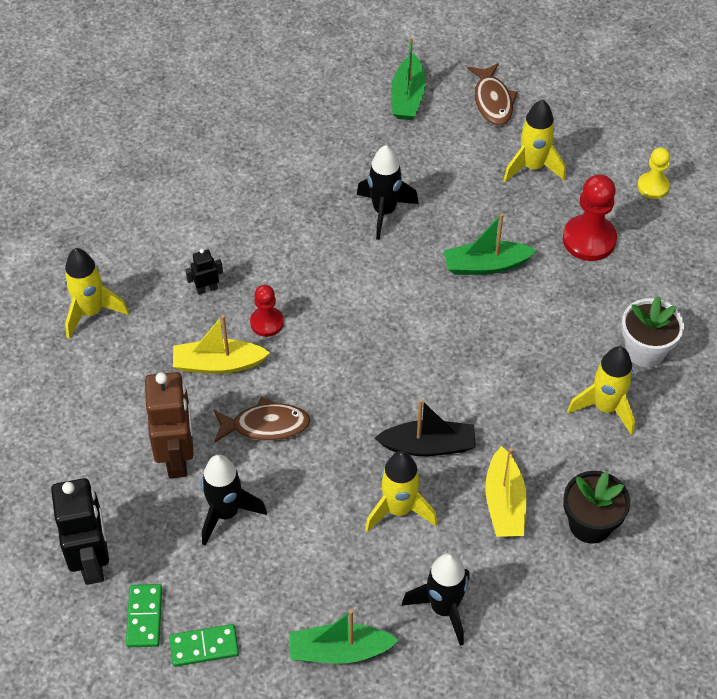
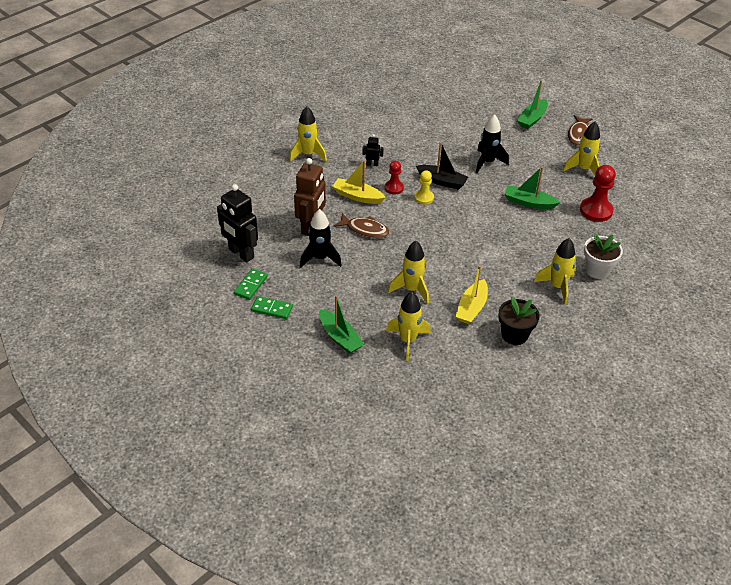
camera: 25 degrees right, 10 degrees down
black robot [51,478,109,585] -> black robot turned 120 degrees clockwise [217,184,258,262]
green boat [290,610,399,664] -> green boat turned 150 degrees counterclockwise [319,295,364,354]
black boat [375,399,476,456] -> black boat moved to [416,142,468,190]
black rocket [402,553,470,646] -> yellow rocket [386,292,431,361]
yellow pawn [637,147,670,199] -> yellow pawn moved to [414,170,434,205]

